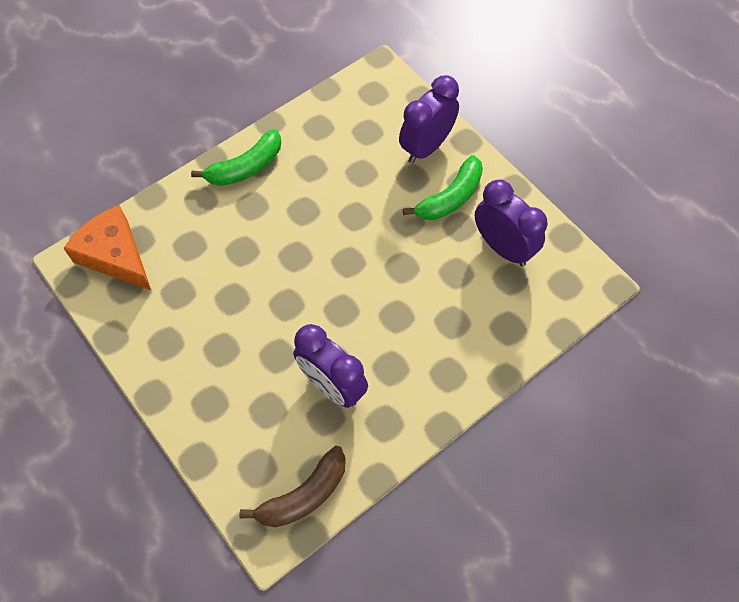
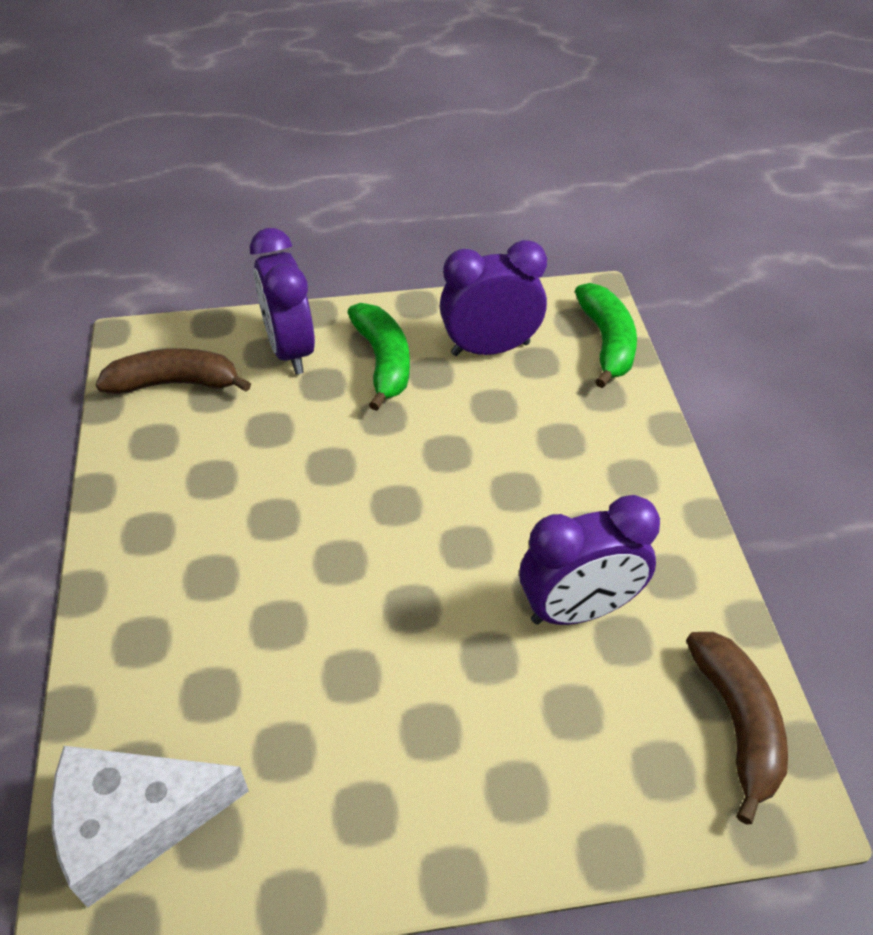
camera: 60 degrees left, 15 degrees down
orange cheese [63,205,152,291] -> white cheese [51,746,249,908]
green banana [191,129,281,186] -> green banana moved to [575,283,637,388]
none -> brown banana [95,348,251,394]

